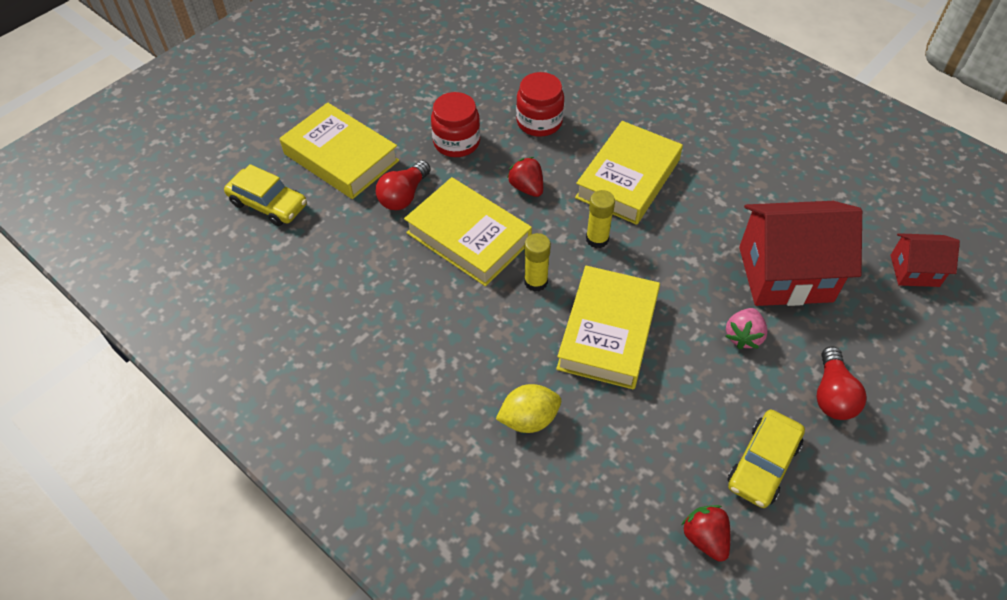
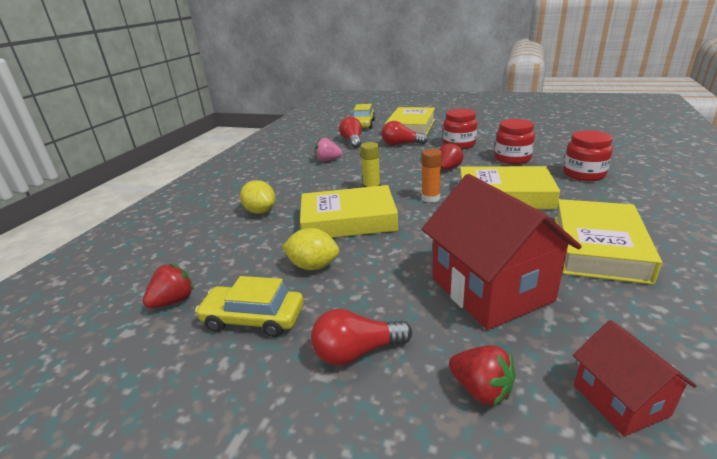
camera: 70 degrees right, 25 degrees down
yellow book [404,177,532,286] -> yellow book moved to [555,199,662,285]
yellow glue stick [586,190,615,248] -> orange glue stick [421,149,442,203]
pink strawberry [726,308,768,349] -> pink strawberry moved to [315,138,343,162]
none -> yellow lemon [282,228,339,270]
none -> red light bulb [339,117,362,148]
none -> red strawberry [449,345,516,406]
none -> red jar [563,130,613,181]

